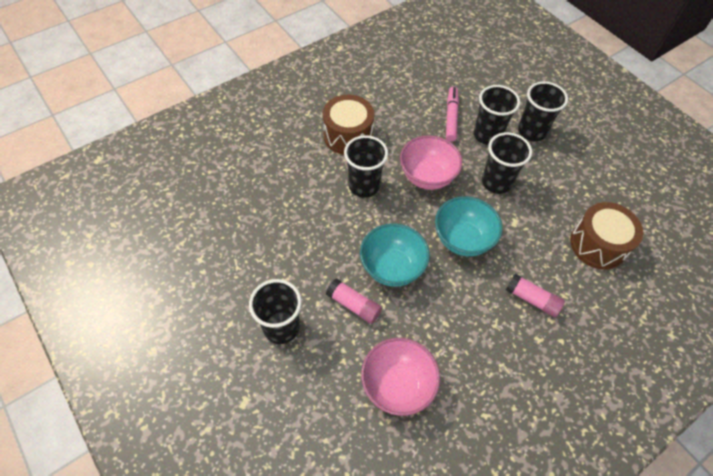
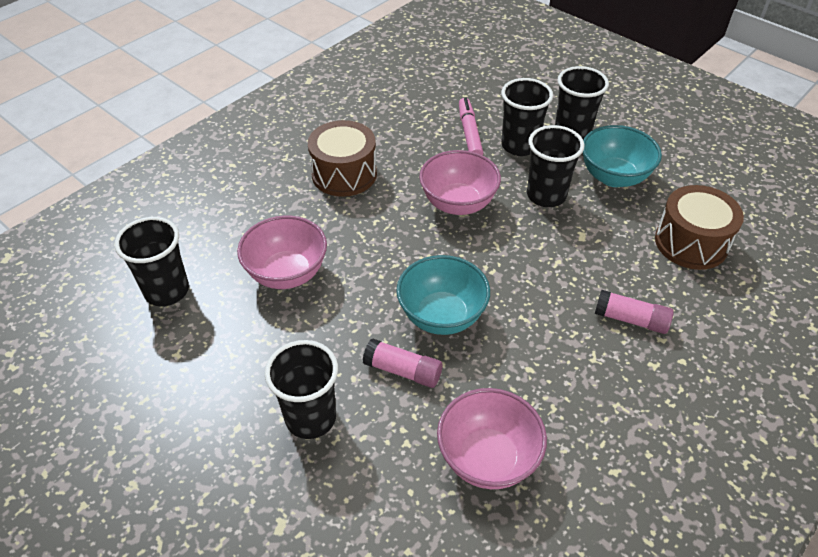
camera: 10 degrees left, 10 degrees down
black cup [344,135,388,197] -> black cup moved to [114,217,189,306]
turquoise bowl [435,196,502,256] -> turquoise bowl moved to [583,125,662,187]
none -> pink bowl [237,216,327,289]

